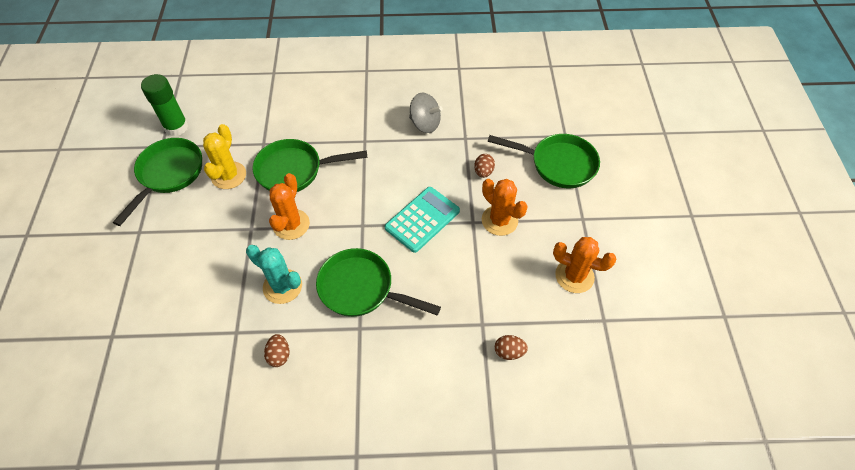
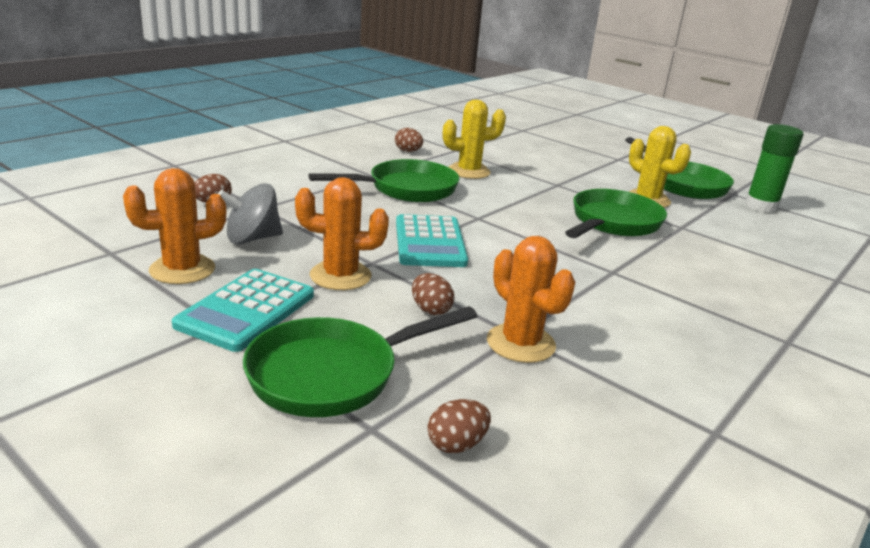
camera: 130 degrees right, 30 degrees down
turquoise cactus [246,245,302,304] -> yellow cactus [443,99,506,179]
orange cactus [269,173,310,240] -> orange cactus moved to [487,236,575,363]
grey spinning top [409,93,443,133] -> grey spinning top moved to [218,183,283,244]
none -> turquoise calculator [172,269,314,352]
none -> brown egg [428,399,491,453]

